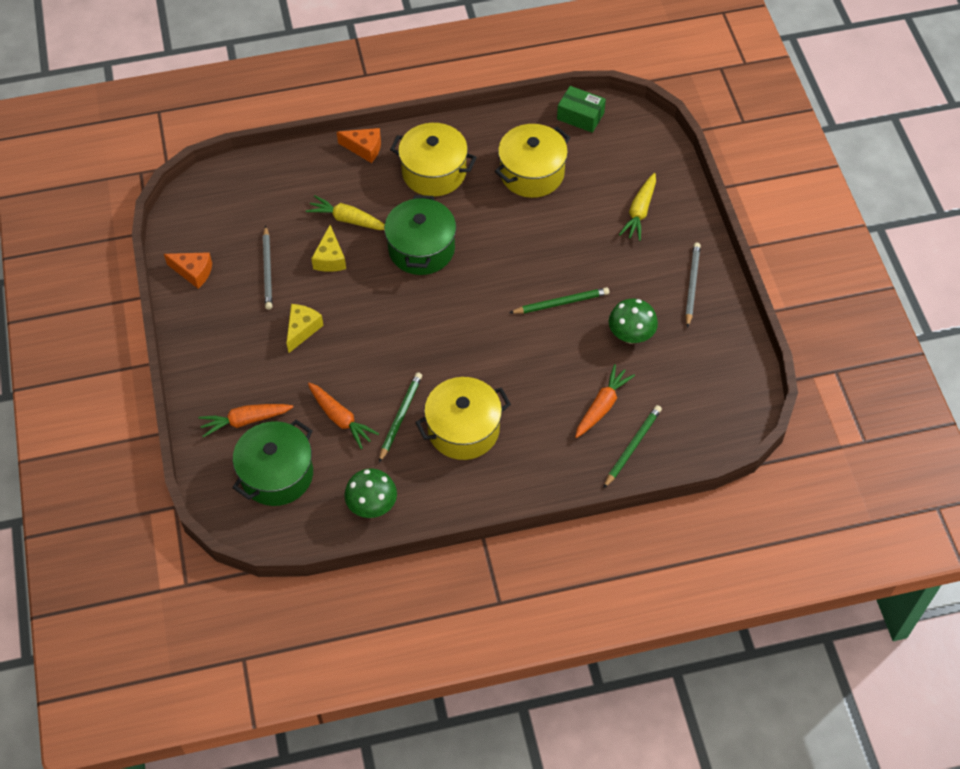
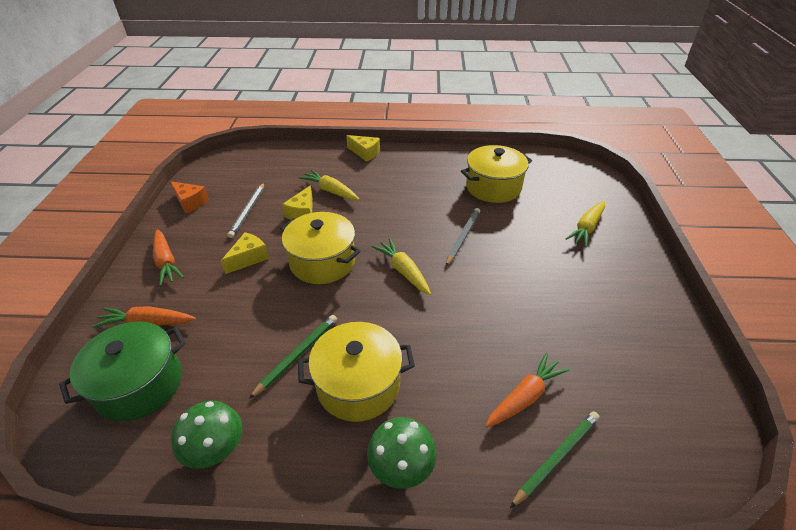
camera: 15 degrees right, 15 degrees down
orange carrot [308,383,379,449] -> orange carrot moved to [153,229,184,286]
orange cheese [337,128,381,163] -> yellow cheese [346,135,380,162]
green pot [384,195,456,275] -> none
yellow pot [390,123,477,197] -> yellow pot moved to [280,212,361,284]
green pencil [510,287,609,314] -> none
green box [557,86,606,133] -> none
green mushroom [609,299,658,343] -> green mushroom moved to [367,417,437,489]
grey pencil [685,242,701,328] -> grey pencil moved to [446,208,480,266]
none -> yellow carrot [372,238,431,295]

